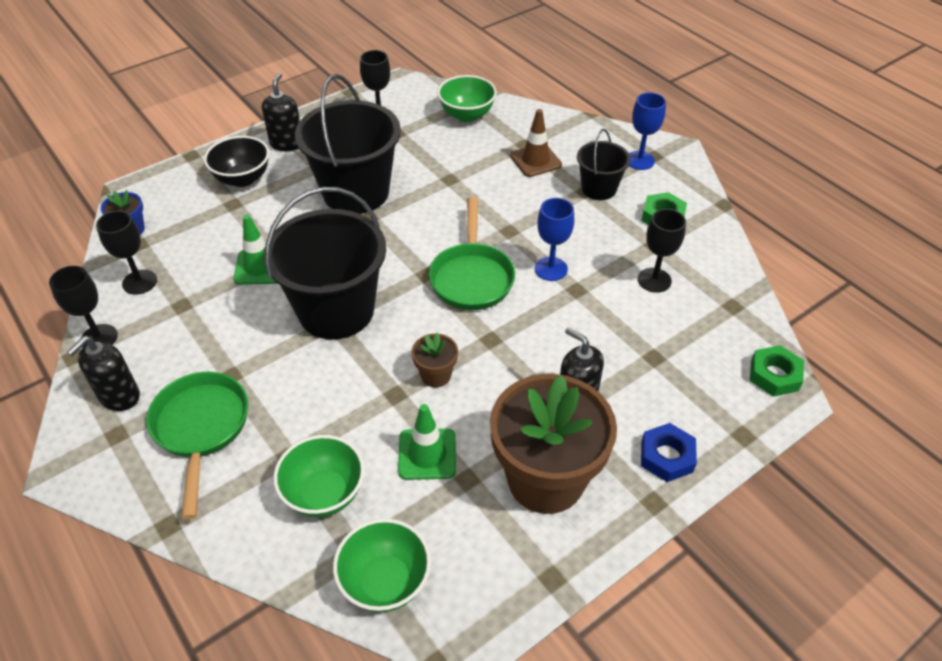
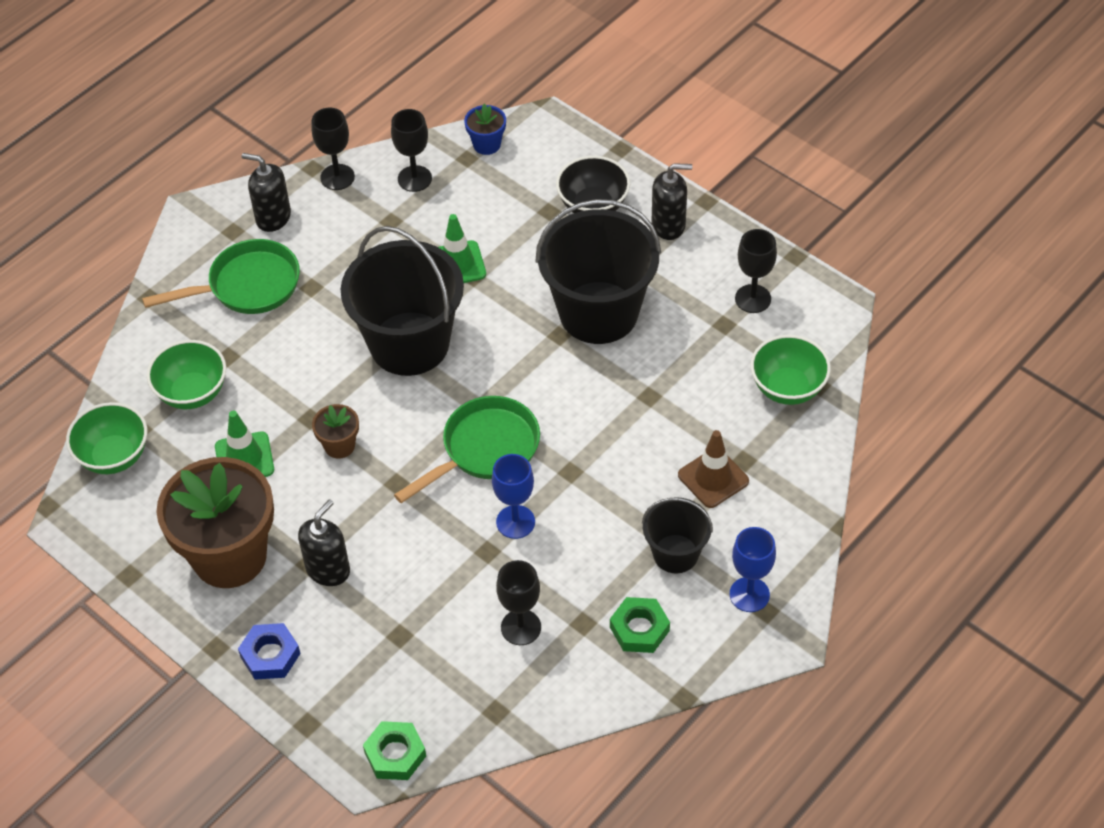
camera: 80 degrees right, 5 degrees up
green pan [429,197,515,310] -> green pan turned 150 degrees clockwise [394,396,540,503]

